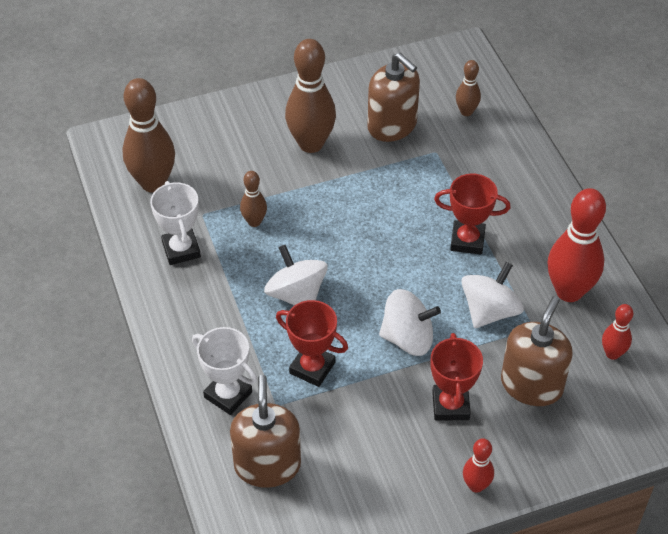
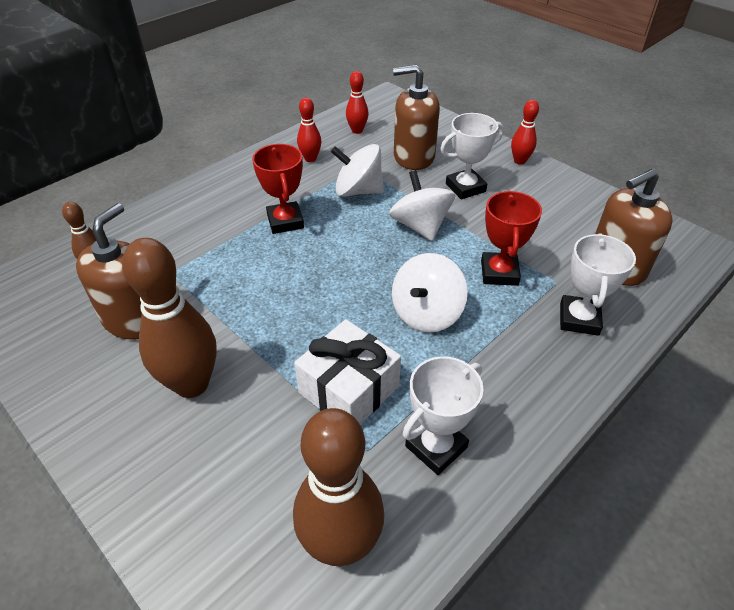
camera: 115 degrees left, 5 degrees down
brown bowling pin [240,171,267,227] -> white gift [294,319,401,425]
red trophy [430,333,483,421] -> white trophy [441,113,504,199]
red bowling pin [547,188,606,302] -> red bowling pin [297,97,321,162], size x0.51

